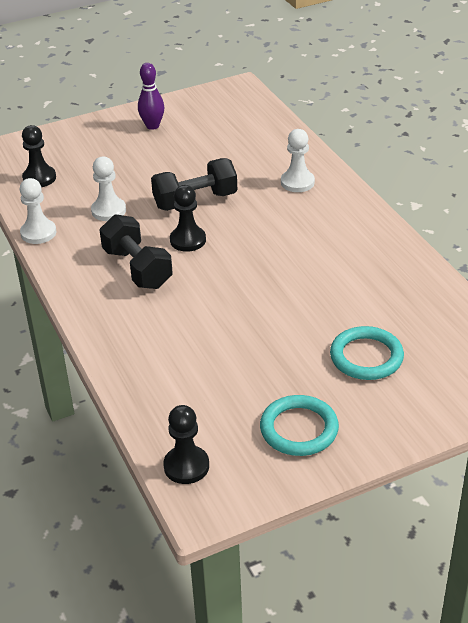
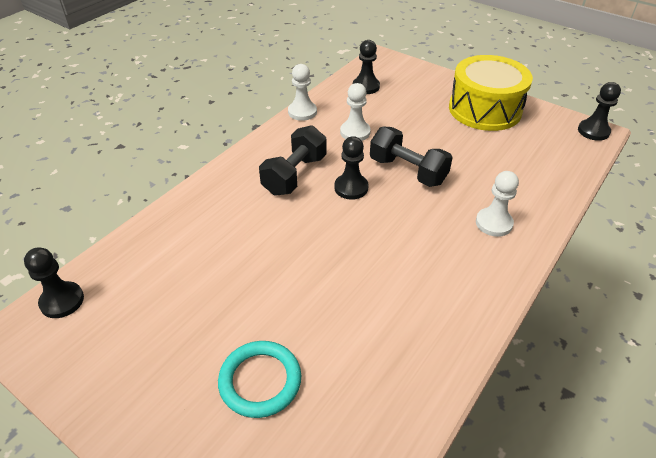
camera: 60 degrees right, 5 degrees up
purple bowling pin [138,63,164,130] -> yellow drum [449,55,533,131]
turquoise ring [260,395,339,456] -> none
none -> black pawn [578,82,621,141]

